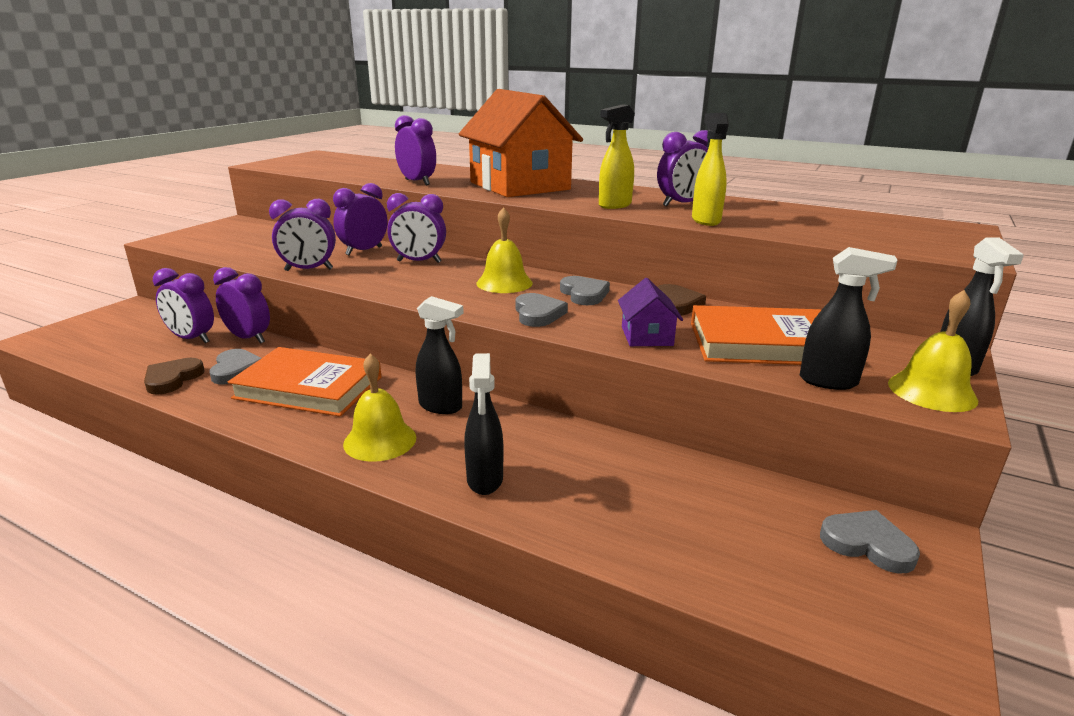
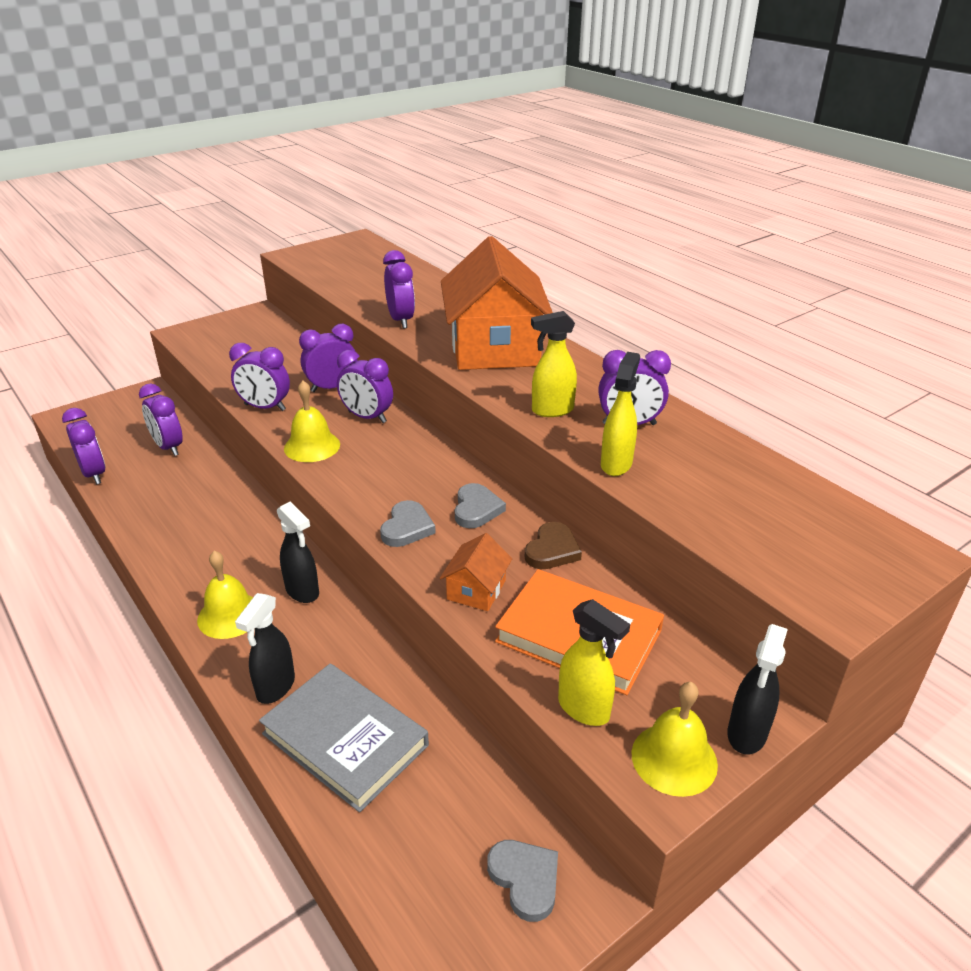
camera: 25 degrees right, 10 degrees up
brown heart [144,358,205,395] -> none
grey heart [210,349,261,384] -> none
purple clock [213,267,270,344] -> purple clock moved to [62,408,105,484]
orange book [228,347,382,417] -> none
yellow bell [476,207,533,293] -> yellow bell moved to [284,381,340,462]
purple house [618,278,683,346] -> orange house [440,533,512,611]
black spray bottle [800,247,898,390] -> yellow spray bottle [558,599,630,726]
none -> grey book [259,663,429,812]

